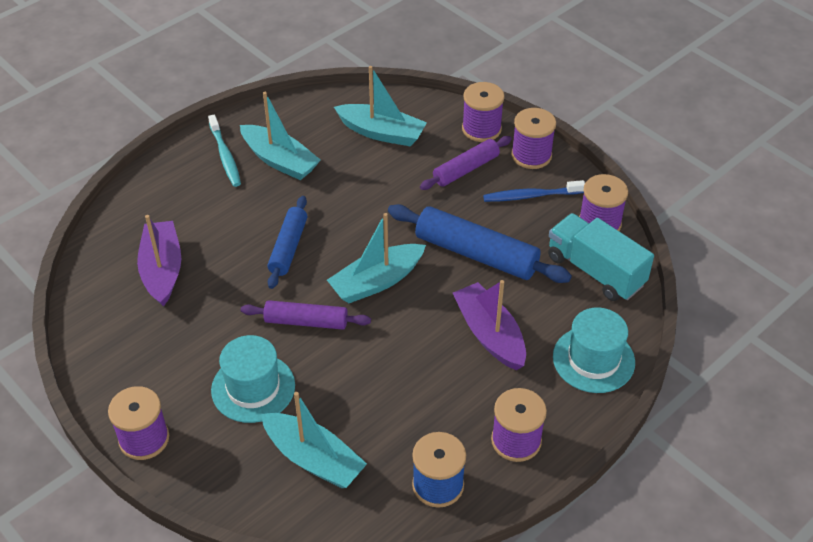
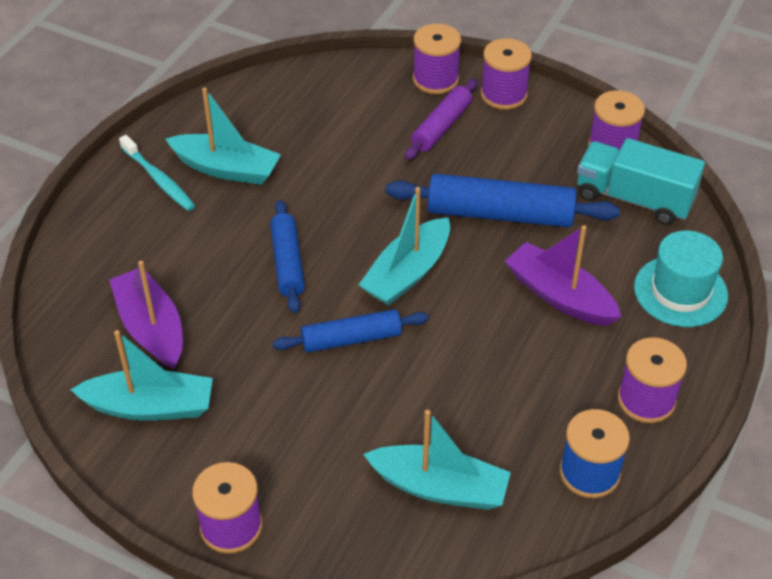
camera: 20 degrees left, 0 degrees up
turquoise hat [211,335,295,423] -> none
purple rolling pin [241,300,371,330] -> blue rolling pin [273,309,429,353]
turquoise boat [334,66,427,146] -> turquoise boat moved to [70,330,213,421]
blue toothbrush [483,180,585,202] -> none

